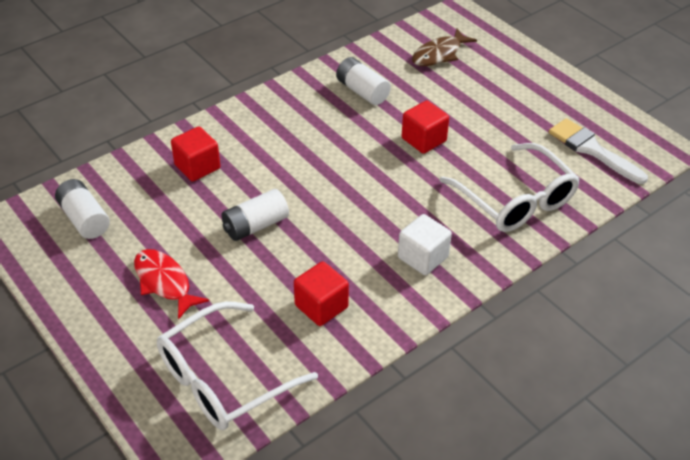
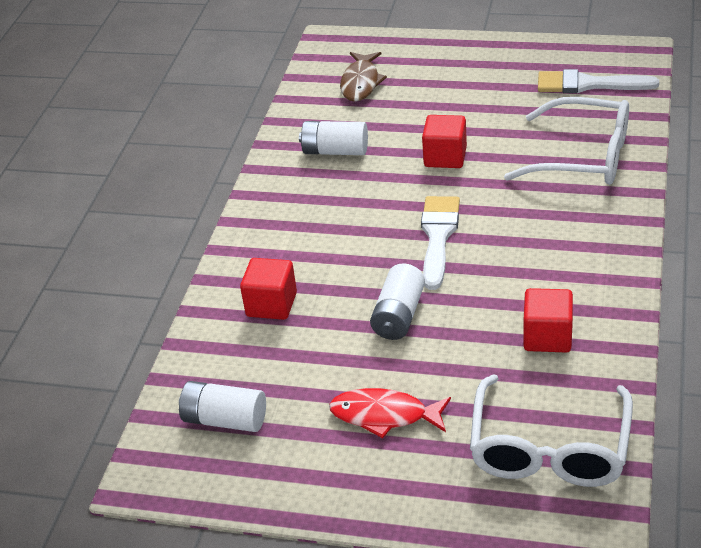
camera: 35 degrees left, 5 degrees down
white cube [398,214,452,275] -> none
none -> white brush [421,196,460,290]

